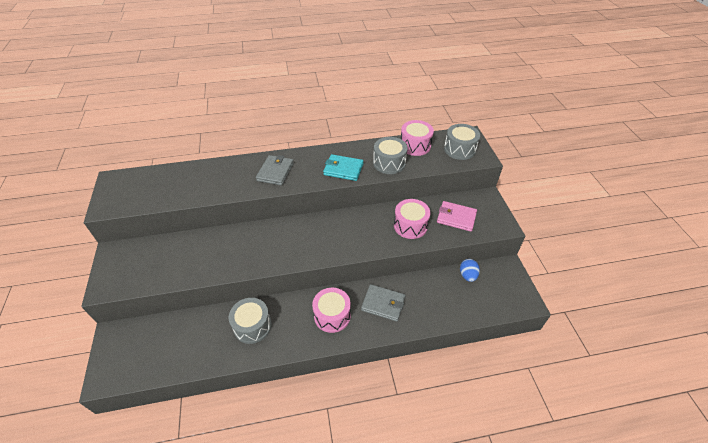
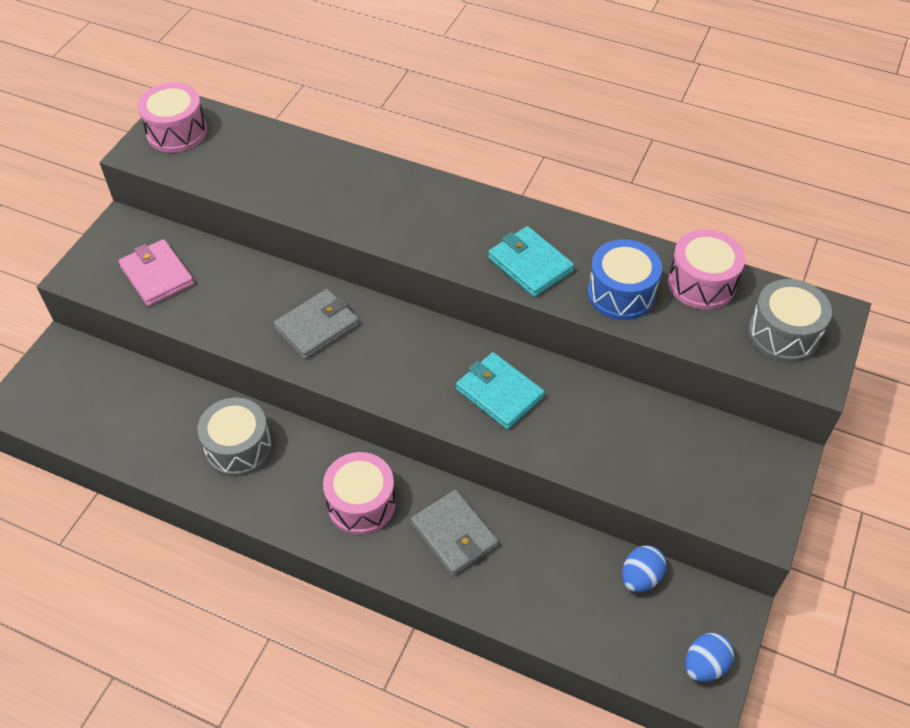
camera: 35 degrees right, 5 degrees up
grey wallet [256,155,294,186] -> grey wallet moved to [273,289,359,359]
grey drum [373,137,408,174] -> blue drum [587,239,662,320]
pink drum [394,199,430,239] -> pink drum moved to [137,82,207,153]
pink wallet [437,201,477,232] -> pink wallet moved to [119,239,194,306]
none -> turquoise wallet [456,352,545,430]
none -> blue egg [685,633,734,682]

